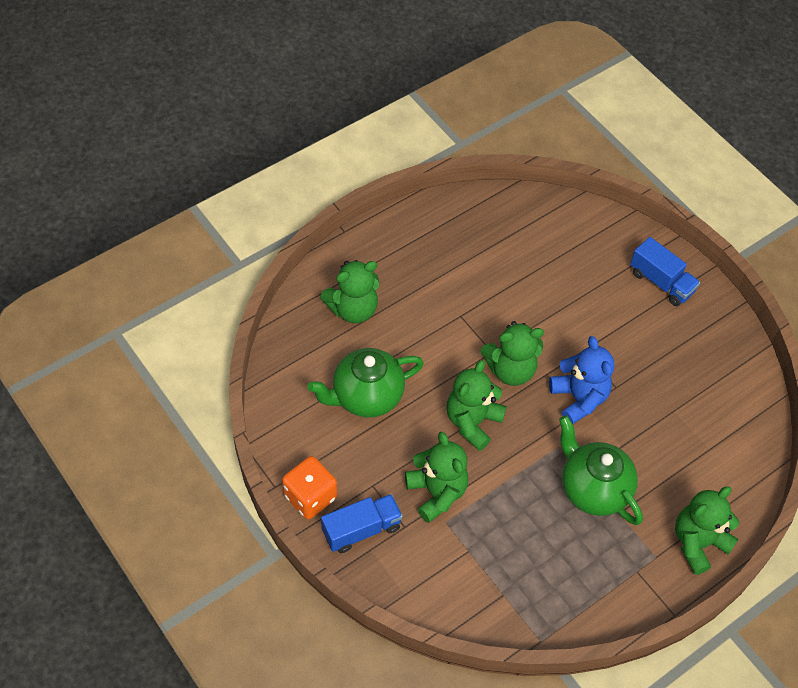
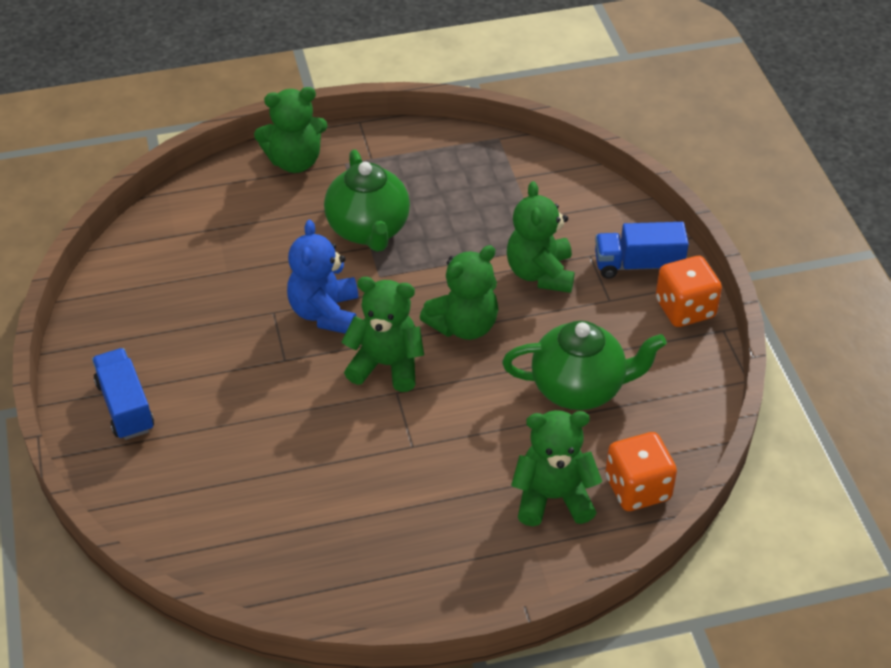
camera: 155 degrees left, 10 degrees down
none -> orange dice [605,432,677,511]

